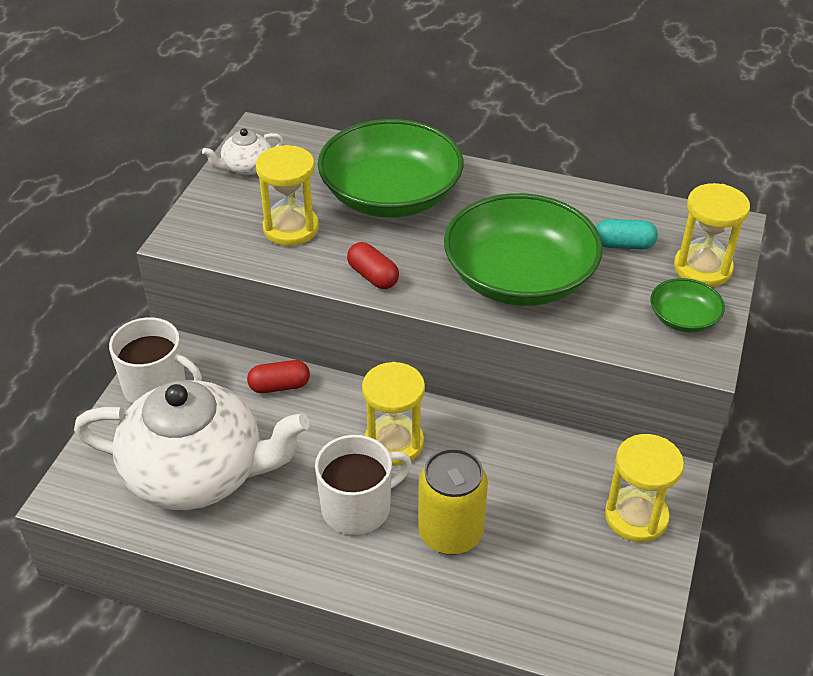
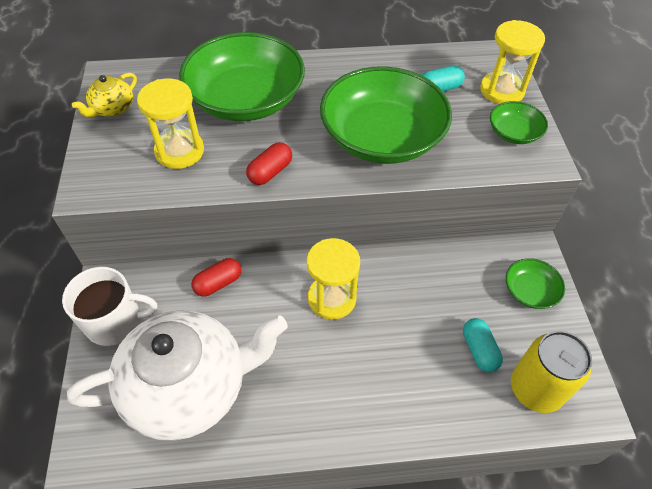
camera: 25 degrees left, 10 degrees up
white teapot [202,128,283,175] -> yellow teapot [72,73,137,117]
white mug [315,435,412,535] -> none
red capsule [347,242,399,289] -> red capsule turned 75 degrees counterclockwise [246,142,292,185]
yellow can [418,448,488,555] -> yellow can moved to [511,331,592,413]
yellow hourglass [605,434,684,542] -> green bowl [506,258,565,309]
none -> turquoise capsule [463,318,503,372]

